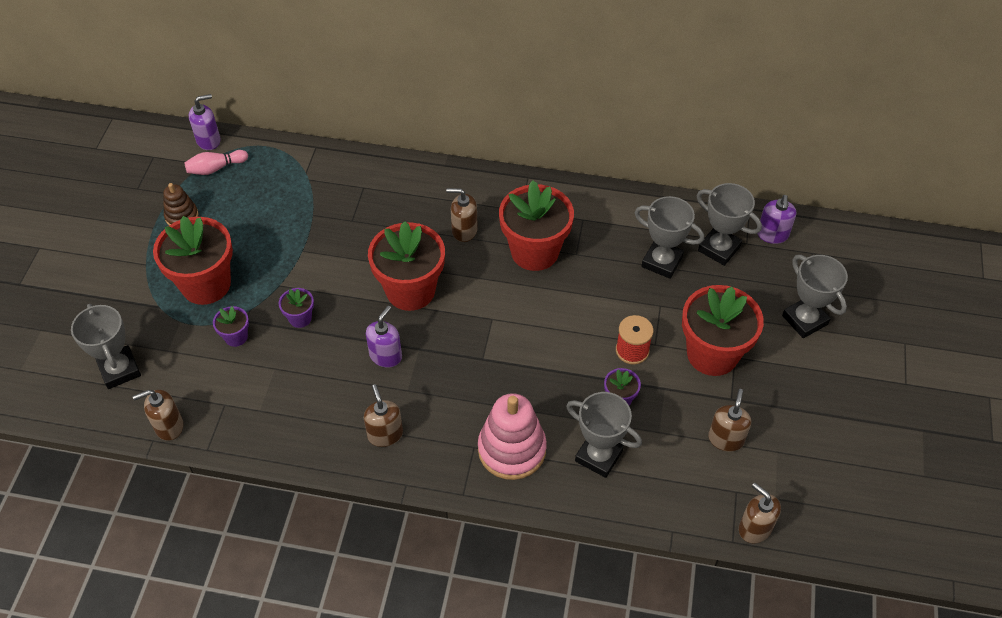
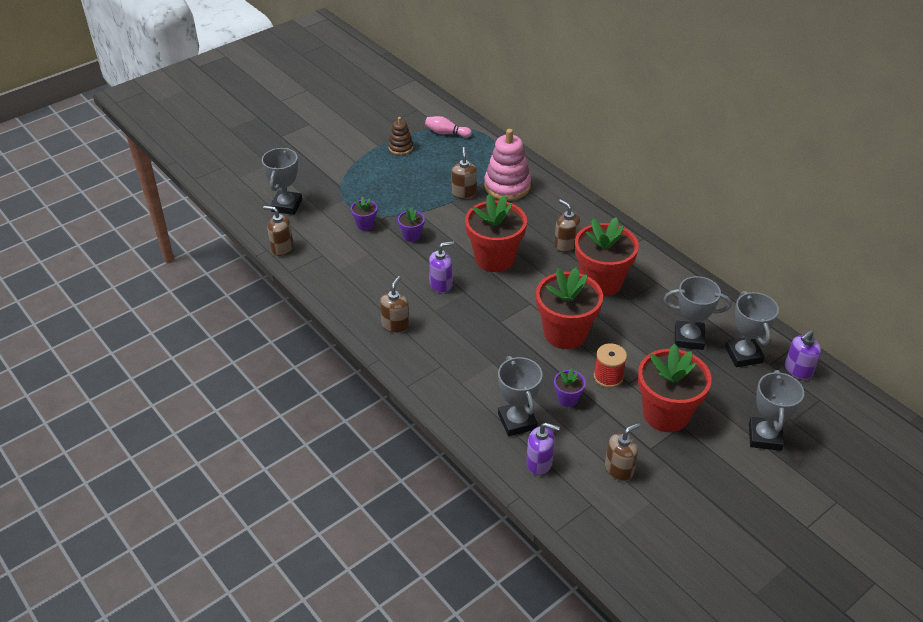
camera: 40 degrees right, 10 degrees down
red flower pot [153,216,233,305] -> red flower pot moved to [536,268,603,349]
purple soap dispenser [189,94,221,150] -> purple soap dispenser moved to [526,422,560,475]
pink stacking toy [478,393,547,480] -> pink stacking toy moved to [484,129,531,201]
grey trophy [634,196,704,279] -> grey trophy turned 60 degrees counterclockwise [664,276,732,350]
brown soap dispenser [739,483,781,544] -> brown soap dispenser moved to [452,147,477,199]

